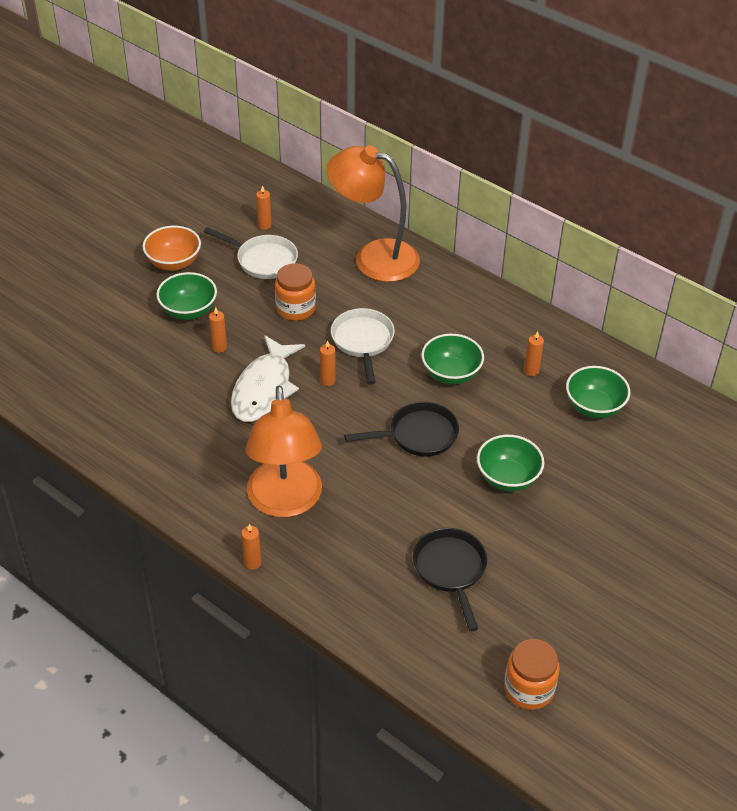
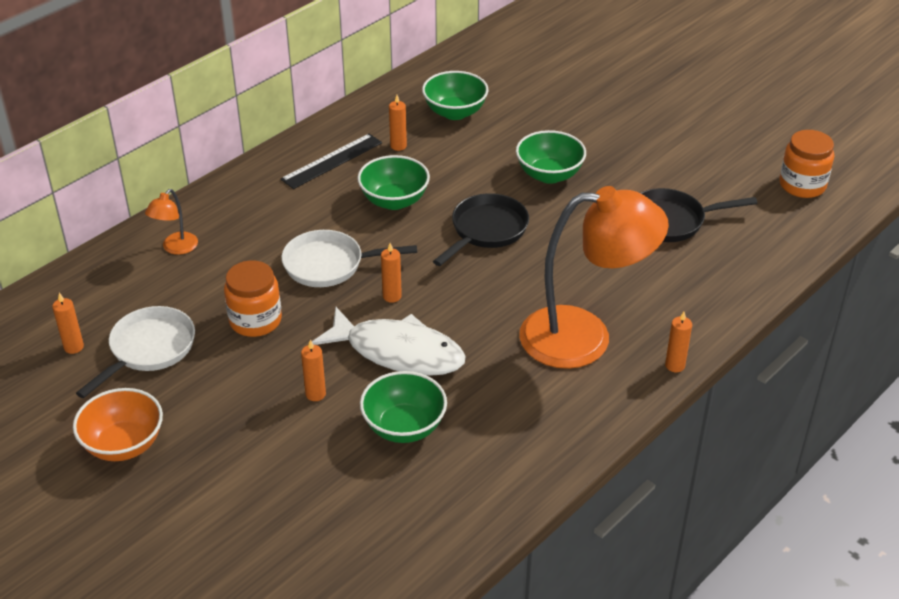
camera: 85 degrees left, 5 degrees down
green bowl [157,272,217,320] -> green bowl moved to [360,371,447,443]
orange lamp [326,145,420,282] -> orange lamp [145,189,198,255], size x0.42
black pan [344,402,459,456] -> black pan turned 45 degrees clockwise [433,193,529,266]
none -> black ruler [281,134,382,189]

